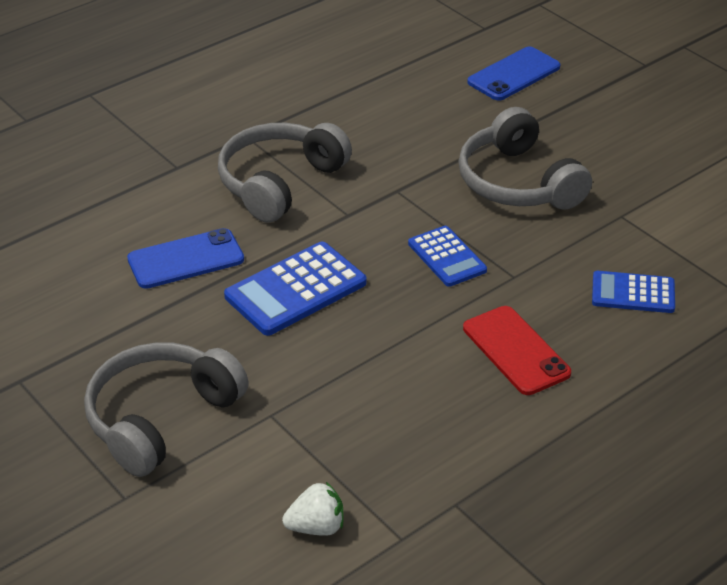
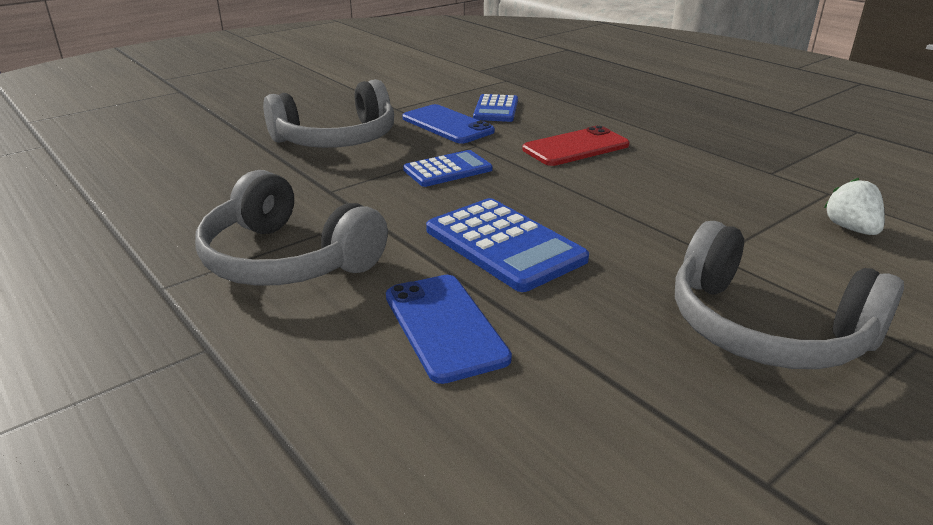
camera: 90 degrees left, 10 degrees down
blue phone [467,46,560,101] -> blue phone moved to [403,104,495,144]

